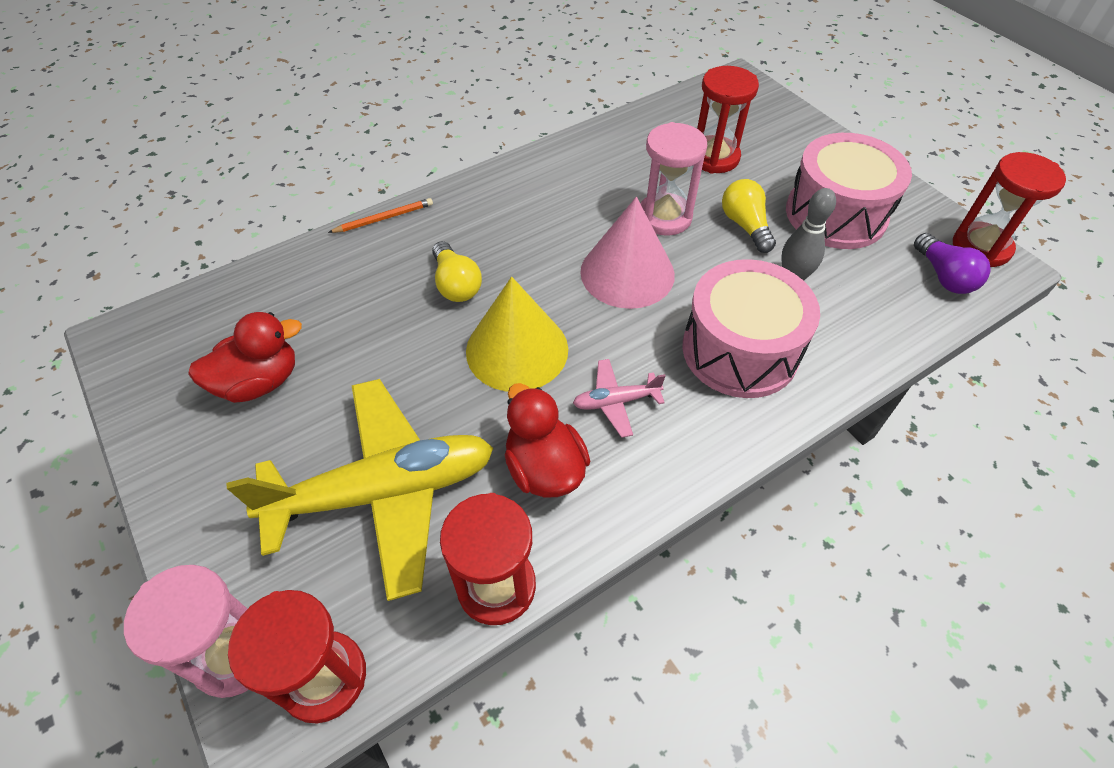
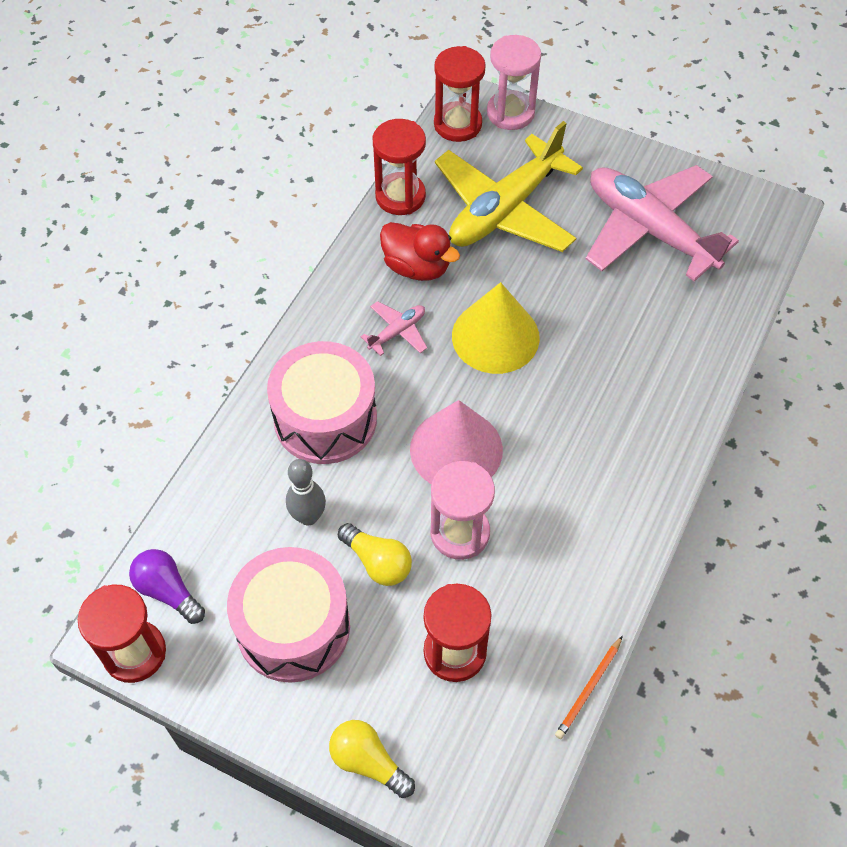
camera: 150 degrees right, 5 degrees up
red duck [188,312,302,403] -> pink plane [586,165,739,282]
orange pencil [328,198,433,233] -> orange pencil moved to [555,636,623,739]
yellow light bulb [432,241,482,302] -> yellow light bulb moved to [329,720,415,798]

